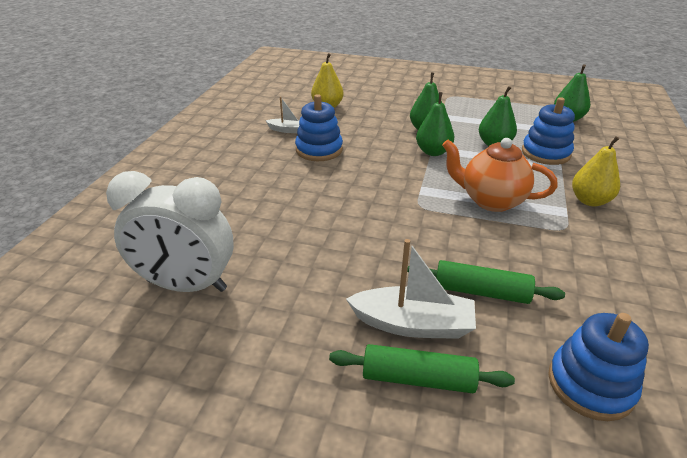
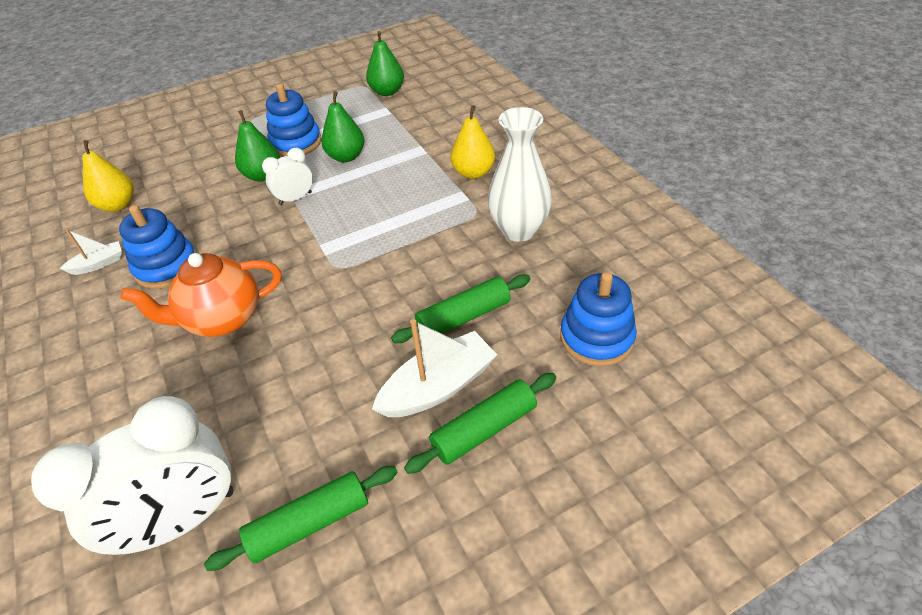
camera: 40 degrees left, 10 degrees up
green pear [416,92,454,156] -> white clock [262,148,313,205]
orange teapot [442,138,558,212] -> orange teapot moved to [120,253,281,337]
blue stacking toy [522,97,575,165] -> blue stacking toy moved to [266,84,322,157]
none -> green rolling pin [204,466,398,571]
none -> white vase [488,107,552,242]

